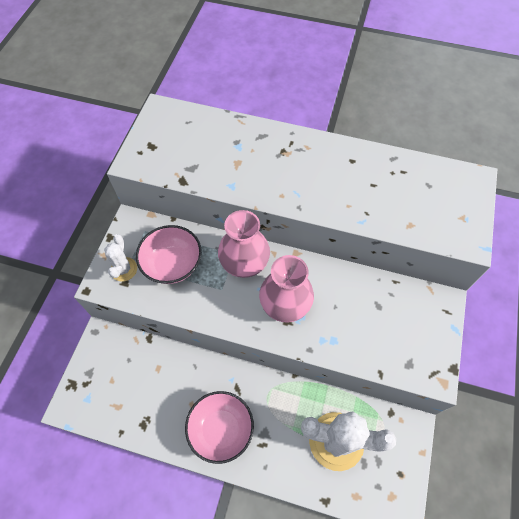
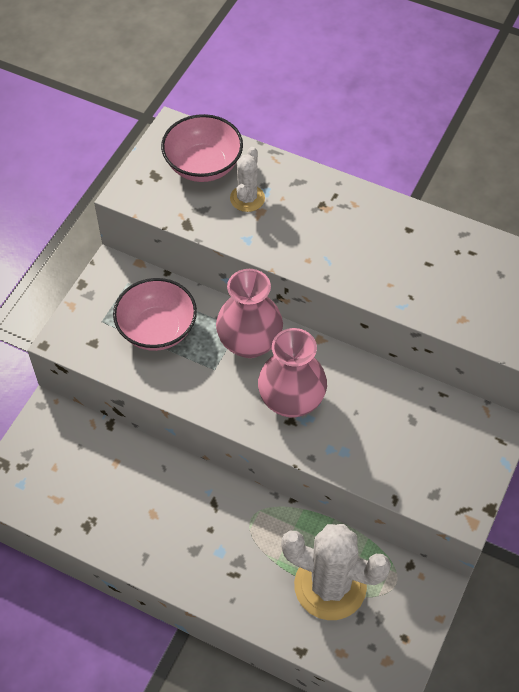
camera: 10 degrees right, 5 degrees down
white cactus [104,234,137,281] -> white cactus moved to [230,147,265,212]
pink bowl [185,391,254,464] -> pink bowl moved to [161,114,243,182]

